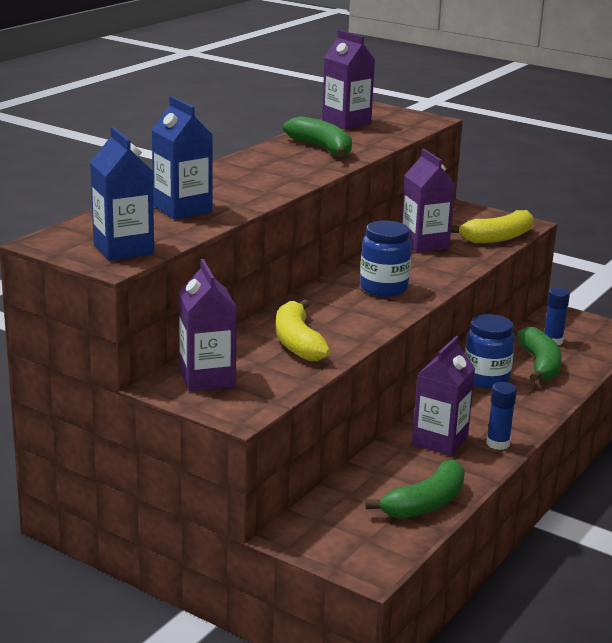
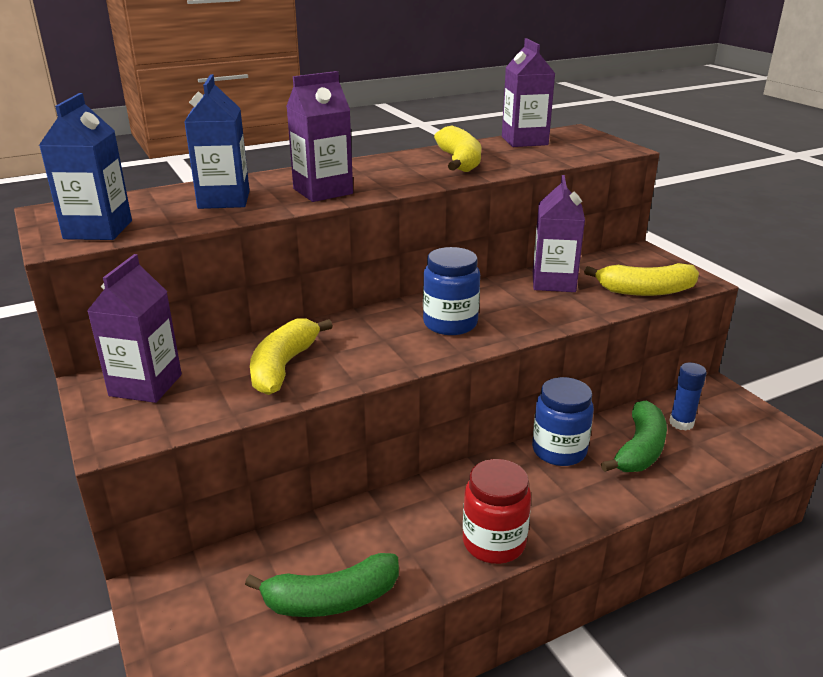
camera: 30 degrees right, 5 degrees up
green banana [283,116,352,157] -> yellow banana [434,126,481,172]
purple carton [412,336,475,456] -> purple carton moved to [286,71,353,202]
blue glue stick [486,382,517,450] -> red jar [463,459,531,564]

